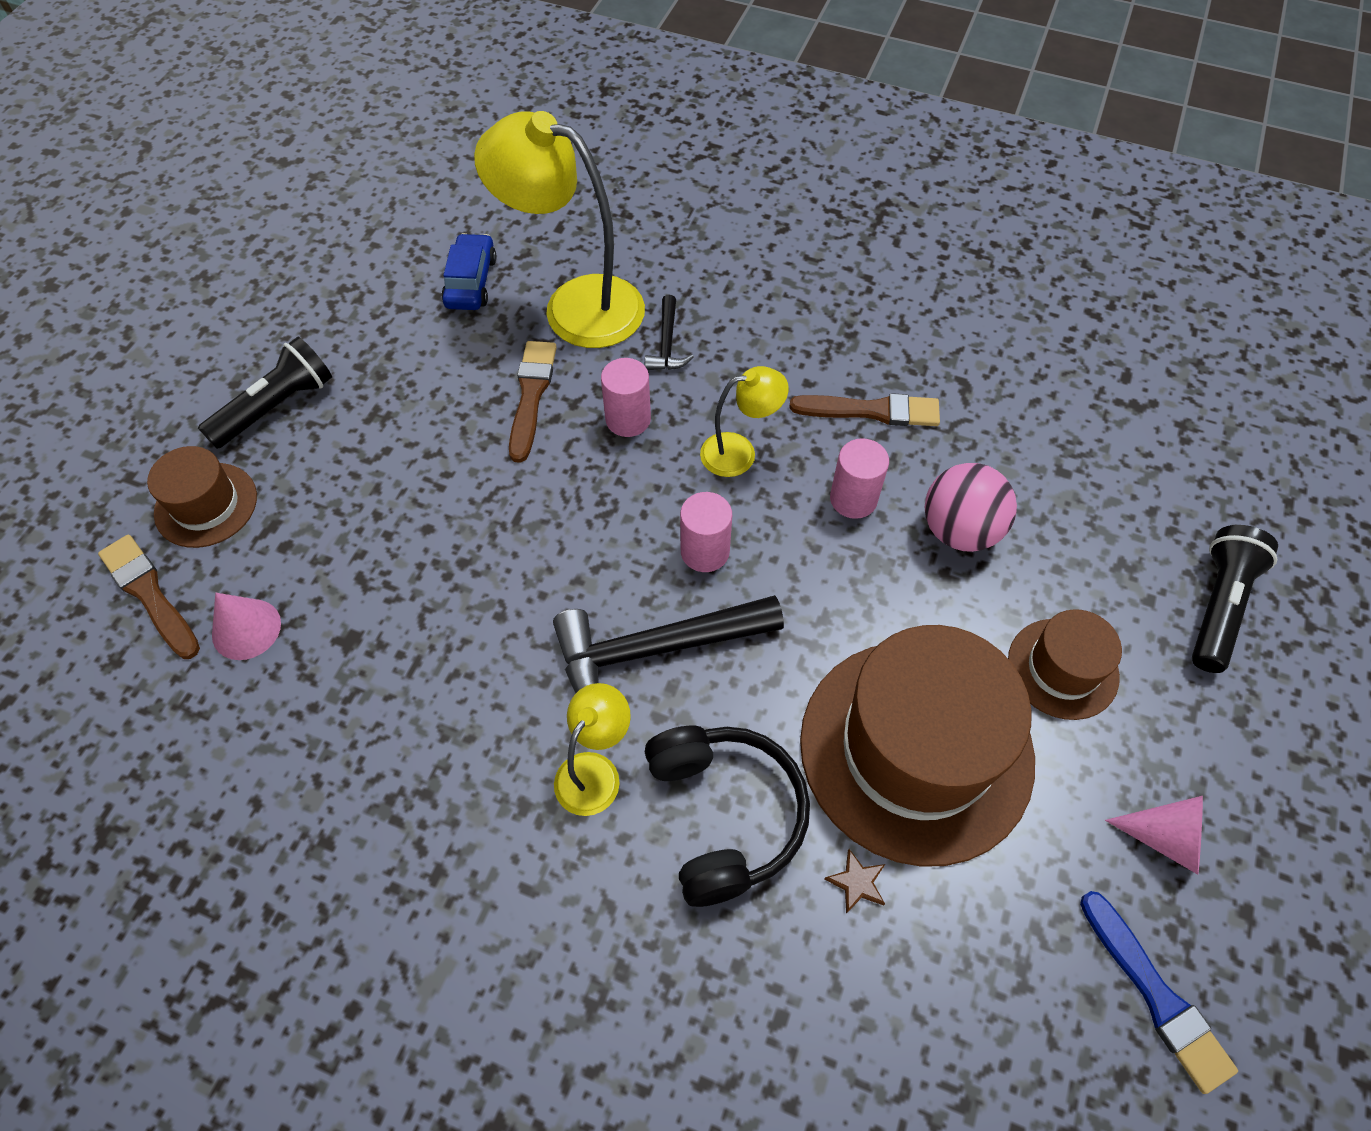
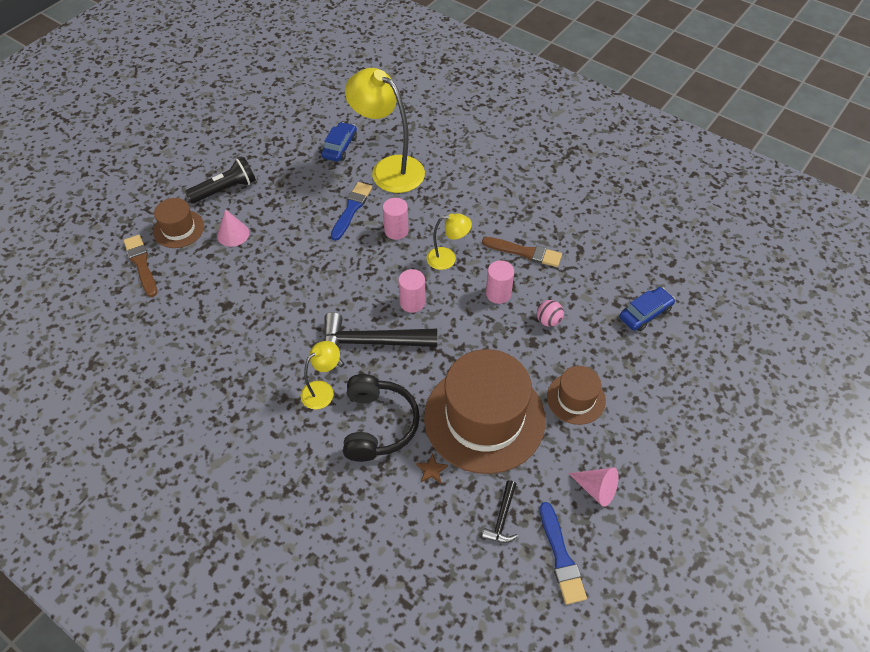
camera: 15 degrees right, 5 degrees down
pink cone [212,593,281,660] -> pink cone moved to [217,209,249,247]
brown brush [509,341,557,463] -> blue brush [331,182,372,241]
black hammer [645,295,694,370] -> black hammer moved to [482,480,518,543]
pink ball [925,463,1017,552] -> pink ball [537,300,564,327], size x0.57
black flashlight [1192,525,1278,673] -> none
none -> blue car [619,287,675,331]

